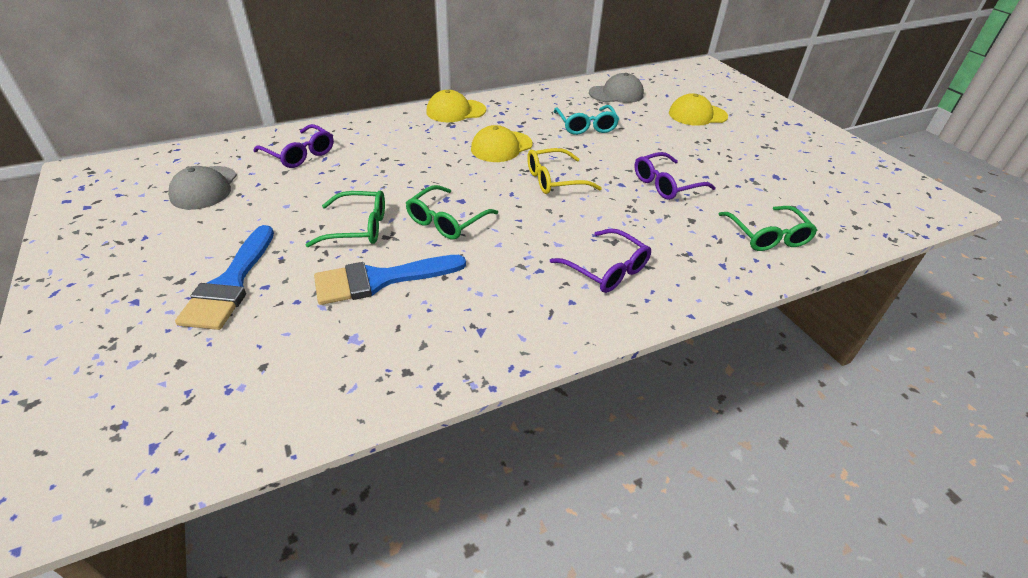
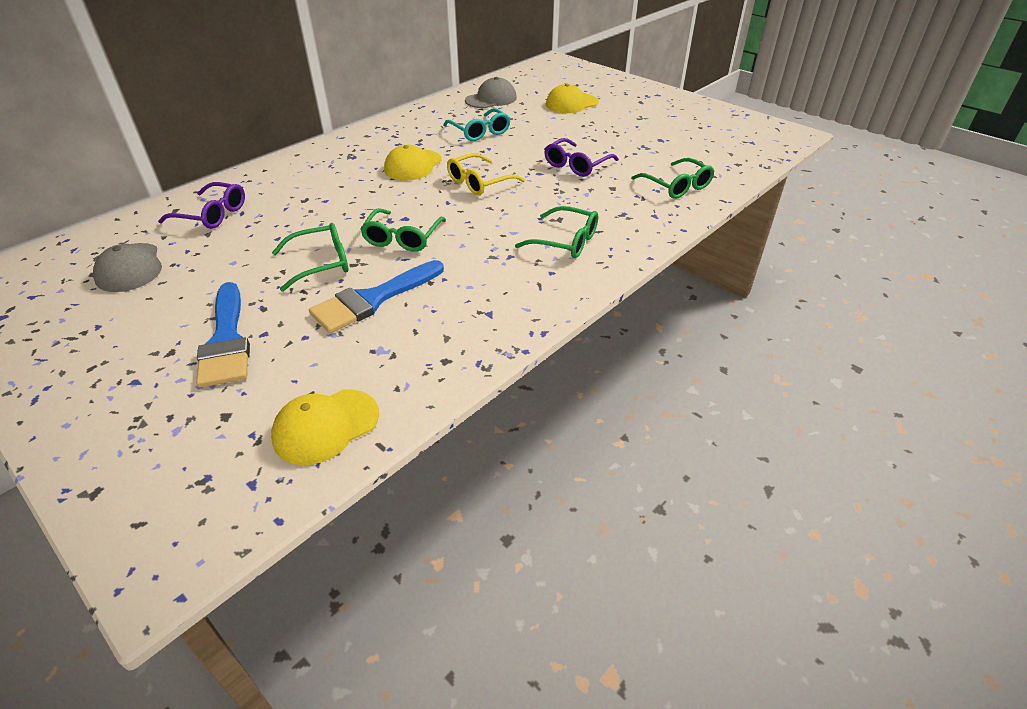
camera: 20 degrees left, 0 degrees up
yellow cap [426,90,486,122] -> yellow cap moved to [271,389,379,465]
purple glasses [550,228,651,293] -> green glasses [515,206,598,258]

